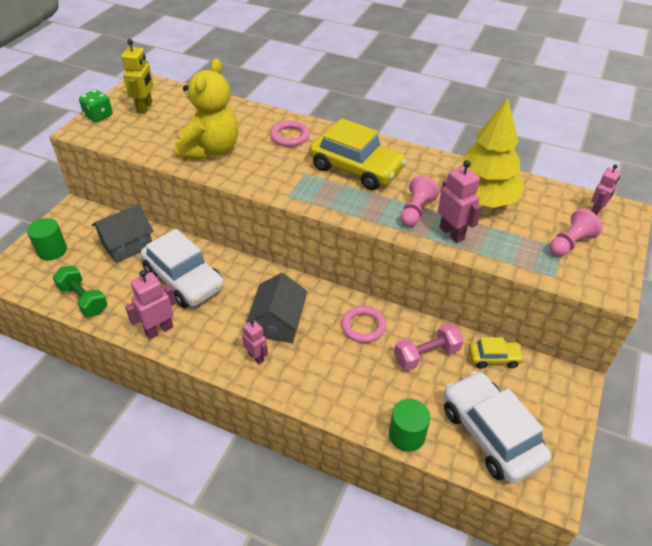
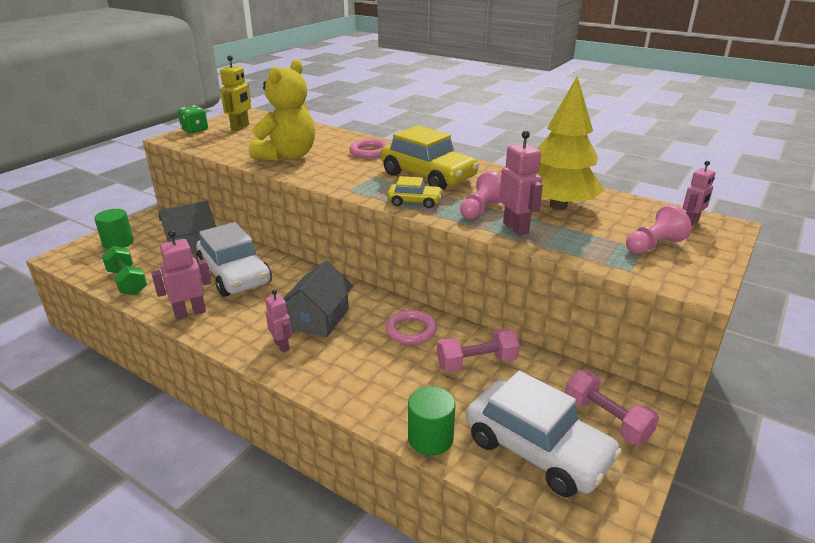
camera: 10 degrees right, 15 degrees down
white car [444,371,551,483] -> white car turned 150 degrees clockwise [466,370,622,497]
yellow car [469,337,524,369] -> yellow car moved to [387,176,443,208]
none -> pink dumbbell [565,370,659,445]

